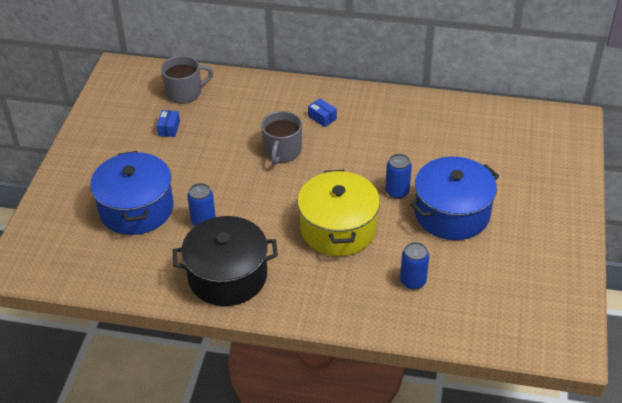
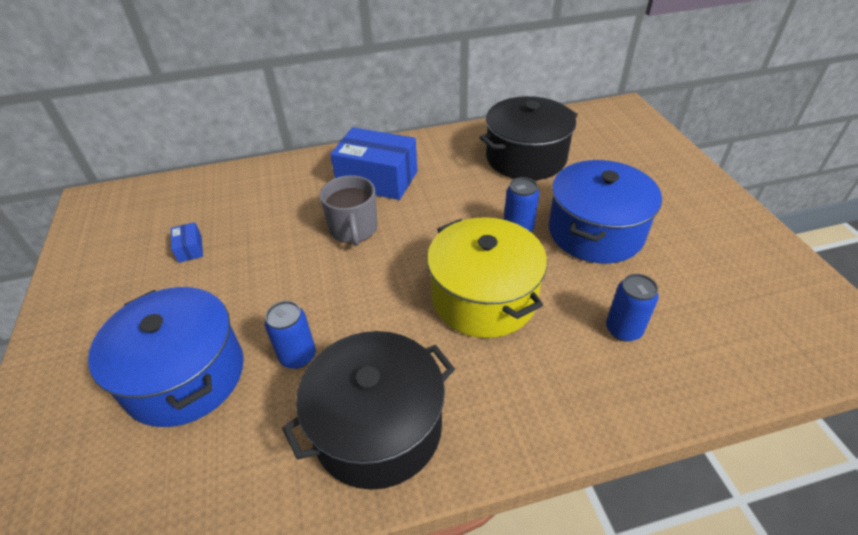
camera: 25 degrees left, 0 degrees up
grey mug [161,56,213,104] -> none
blue box [308,98,337,127] -> blue box [330,127,417,200], size x2.36
none -> black pot [480,96,578,180]

